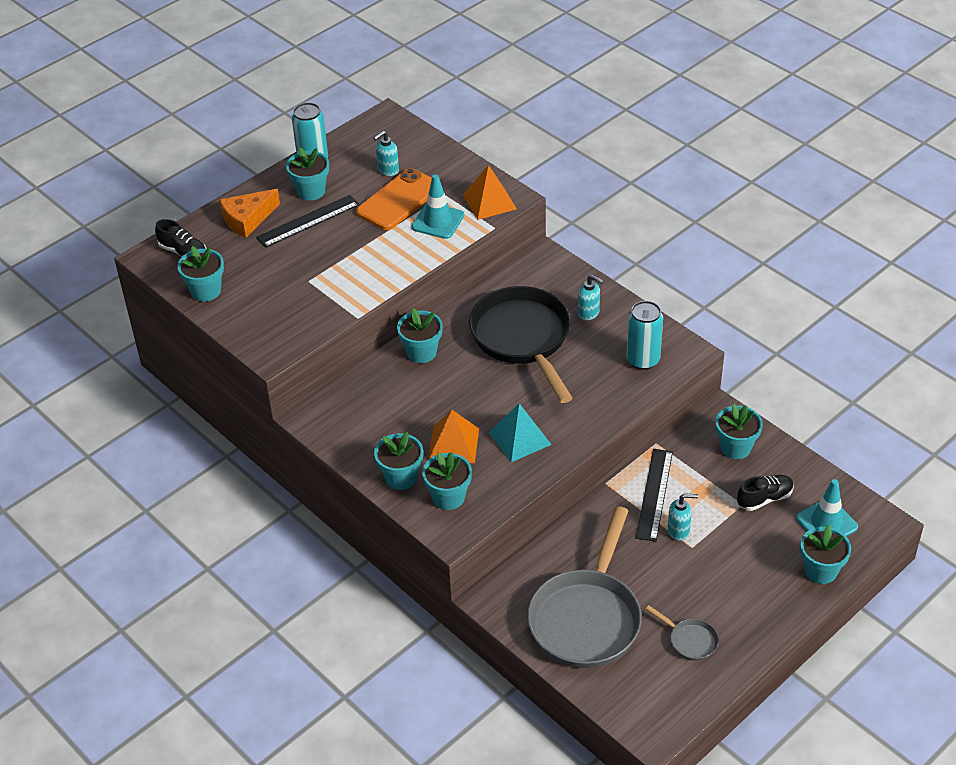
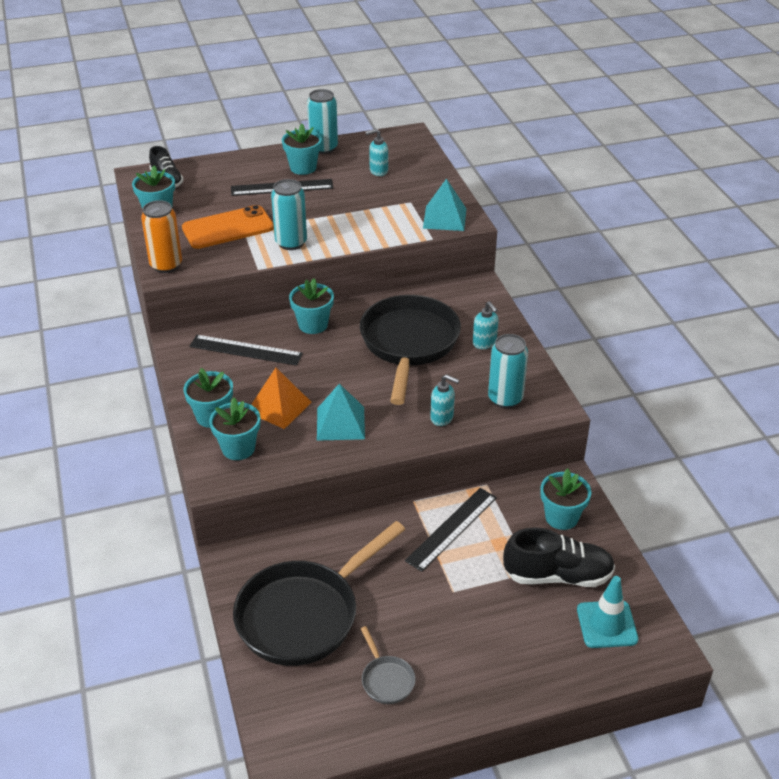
camera: 25 degrees right, 5 degrees down
orange cheese [220,189,280,238] -> none
orange phone [356,168,432,230] -> orange phone moved to [182,205,274,249]
turquoise traffic cone [412,174,464,239] -> none
orange pyramid [463,165,517,220] -> turquoise pyramid [423,179,466,231]
grey pan [527,506,642,668] -> black pan [233,521,406,666]
turquoise soap dispenser [668,493,698,541] -> turquoise soap dispenser moved to [430,374,460,426]
black shoe [737,475,794,511] -> black shoe [503,527,615,587], size x1.58
turquoise flower pot [800,525,851,584] -> none
none -> orange can [141,200,182,273]
none -> black ruler [189,335,303,366]
none -> turquoise can [271,179,307,250]

